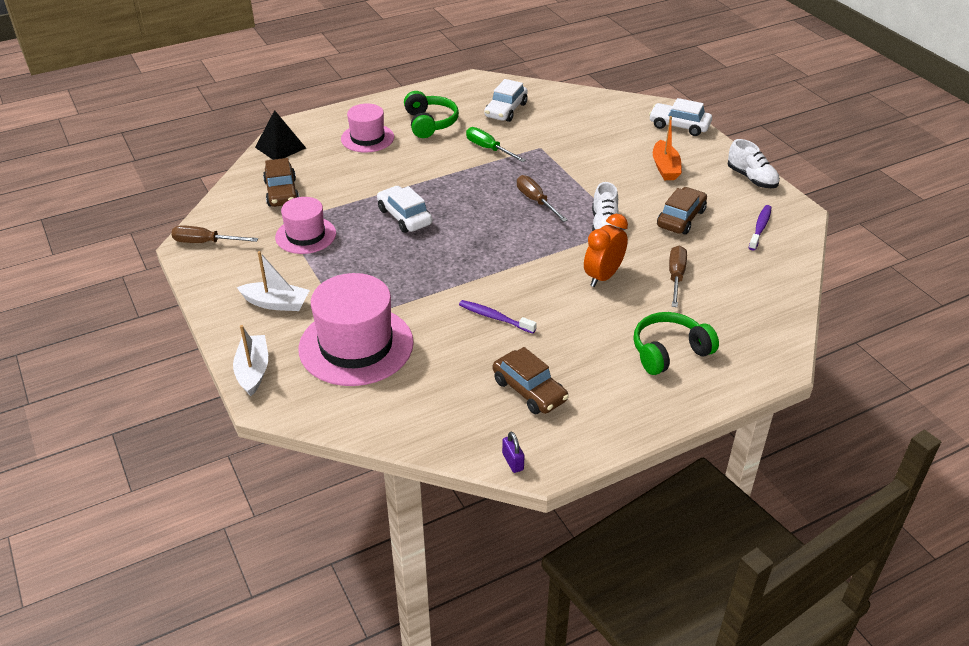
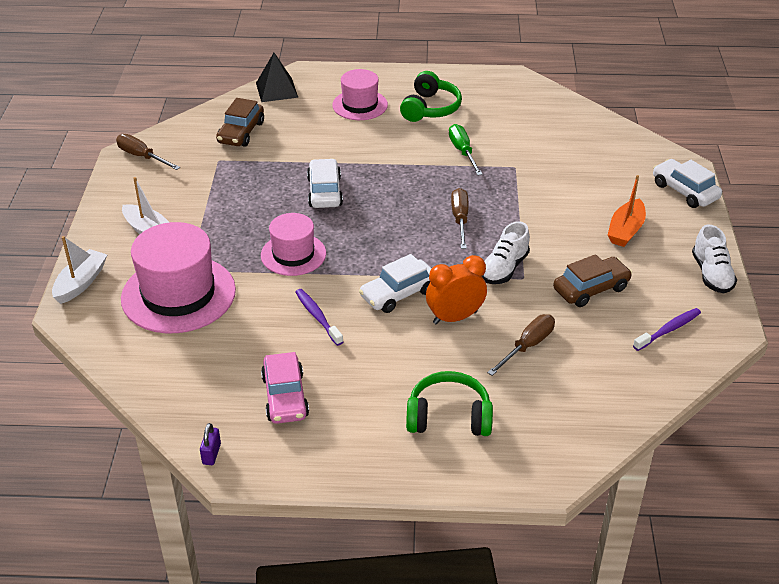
camera: 30 degrees right, 0 degrees up
pink hat [275,197,336,254] -> pink hat moved to [261,213,326,276]
white car [484,79,528,122] -> white car moved to [359,254,432,313]
brown car [493,347,569,414] -> pink car [261,352,309,424]

